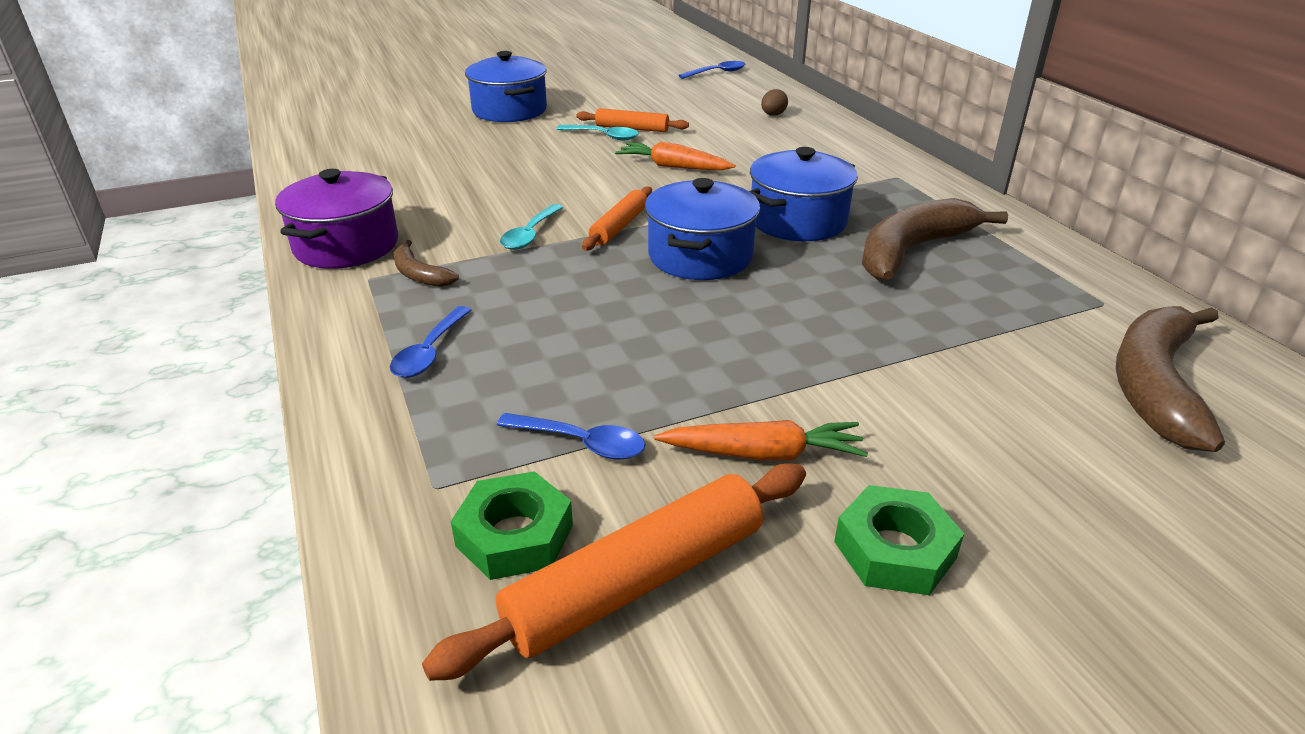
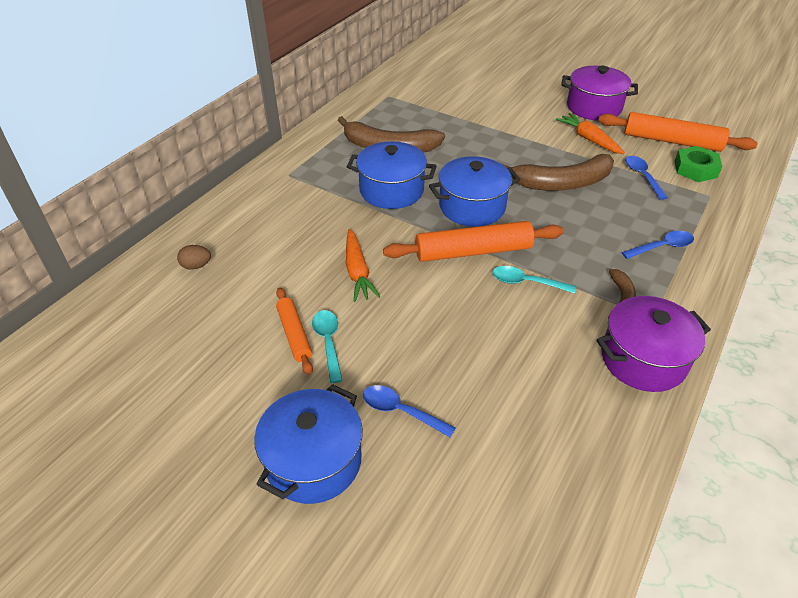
camera: 125 degrees left, 10 degrees up
turquoise spoon [500,204,563,250] -> turquoise spoon turned 150 degrees counterclockwise [492,266,576,294]
orange rolling pin [582,186,652,250] -> orange rolling pin [383,221,564,262], size x1.73
blue spoon [678,61,745,79] -> blue spoon moved to [363,385,456,437]
green nut [834,485,964,595] -> purple pot [561,66,638,121]
brown banana [1116,306,1225,452] -> brown banana moved to [502,154,614,191]

